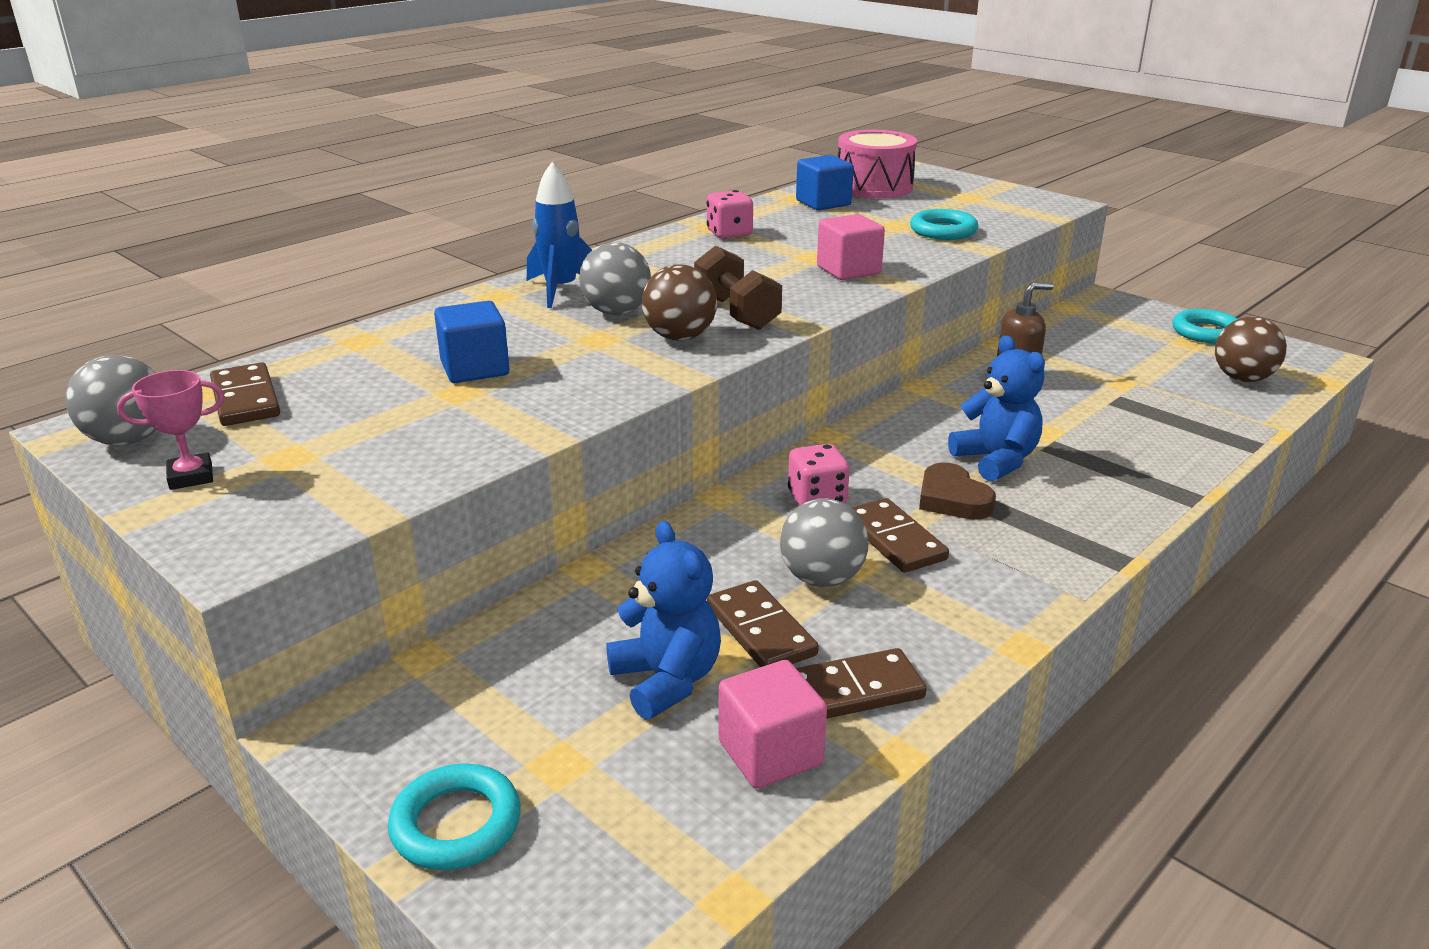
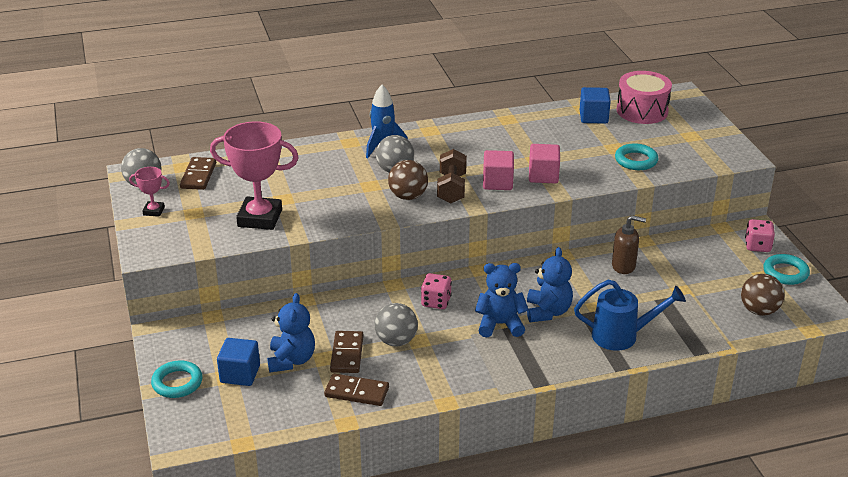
camera: 30 degrees right, 5 degrees up
blue cube [434,301,509,383] -> blue cube moved to [217,338,260,386]
pink dice [707,190,753,239] -> pink dice moved to [745,219,775,252]
pink cube [719,660,827,789] -> pink cube moved to [483,150,514,190]
brown domino [851,498,949,573] -> none
brown heart [919,462,996,520] -> blue teddy bear [475,263,529,338]
none -> pink trophy [210,121,299,230]
none -> blue watering can [574,280,686,351]

